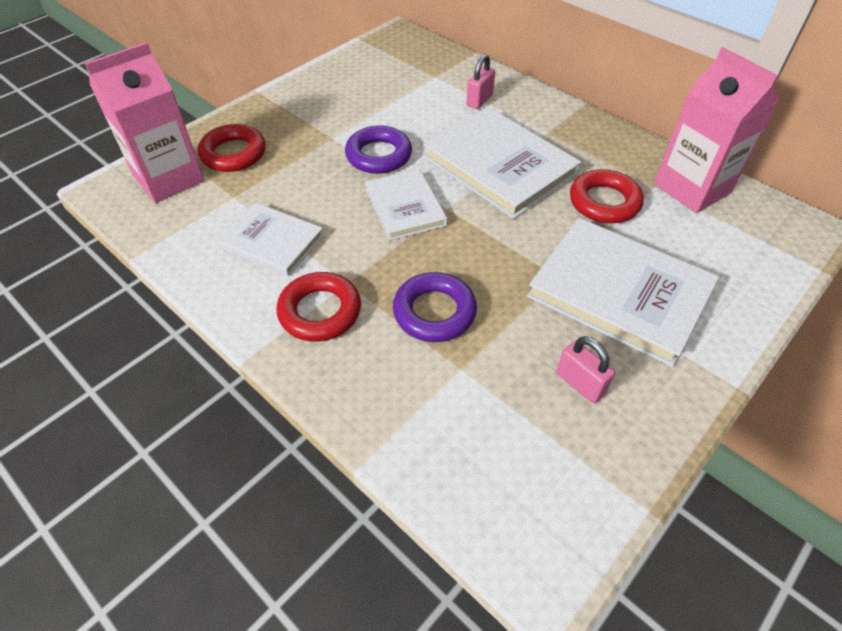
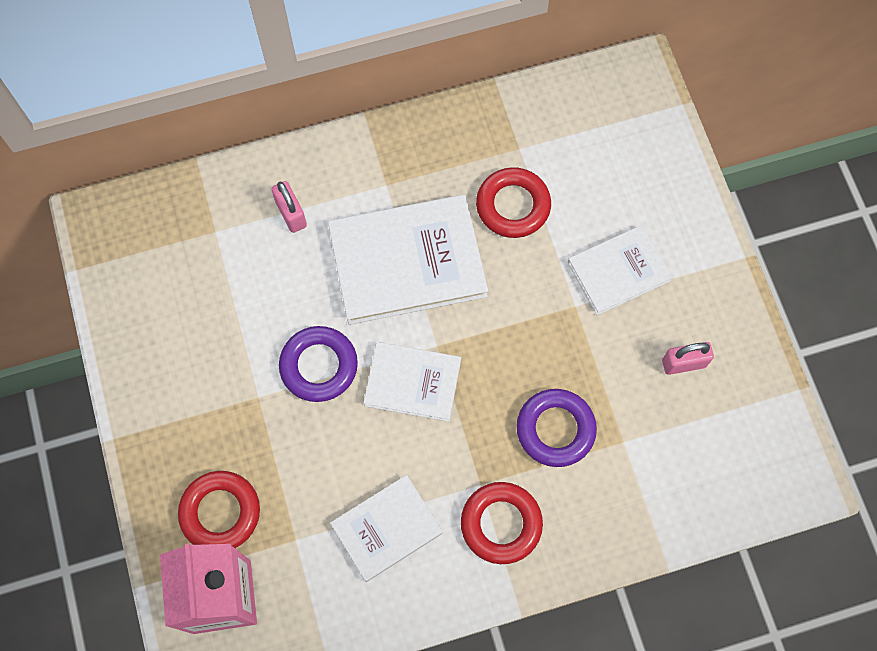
camera: 60 degrees left, 20 degrees up
white book [527,218,719,367] -> white book [568,225,673,315], size x0.59
pink carton [654,47,780,213] -> none

